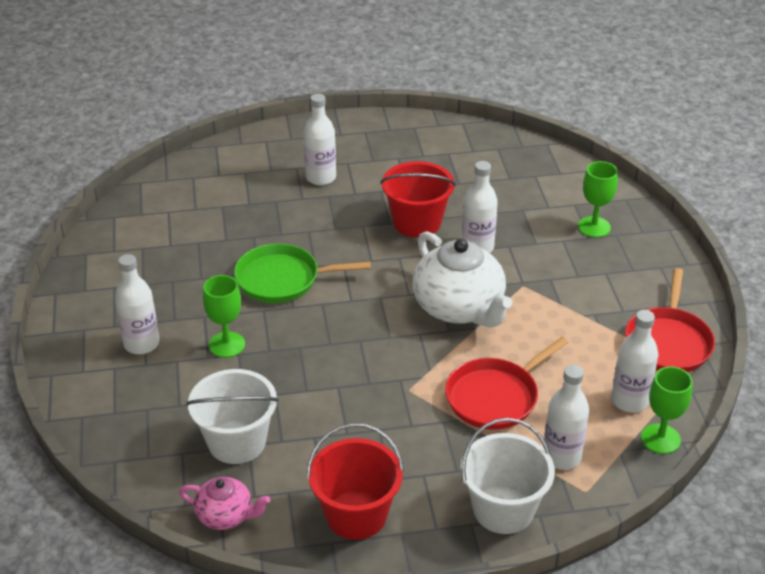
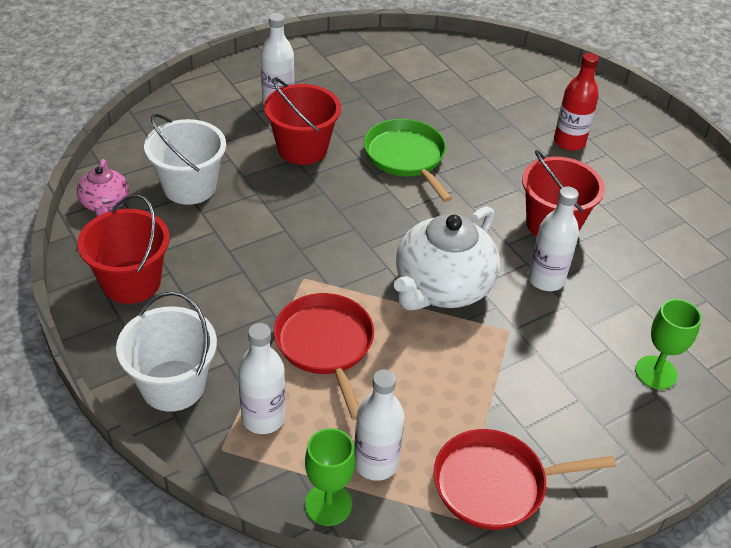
camera: 65 degrees right, 5 degrees up
green goblet [203,275,245,358] -> red bucket [264,77,341,165]
white bottle [303,94,336,185] -> red bottle [554,53,599,151]
red pan [445,337,569,430] -> red pan turned 45 degrees clockwise [274,293,374,420]

